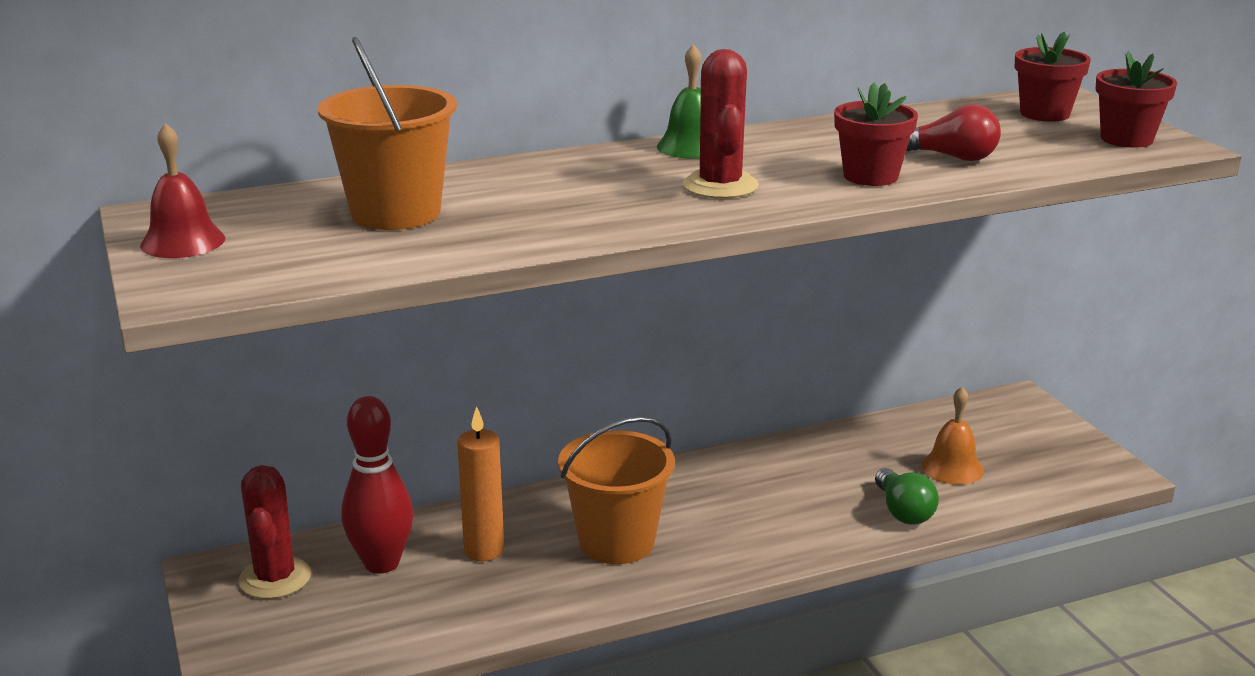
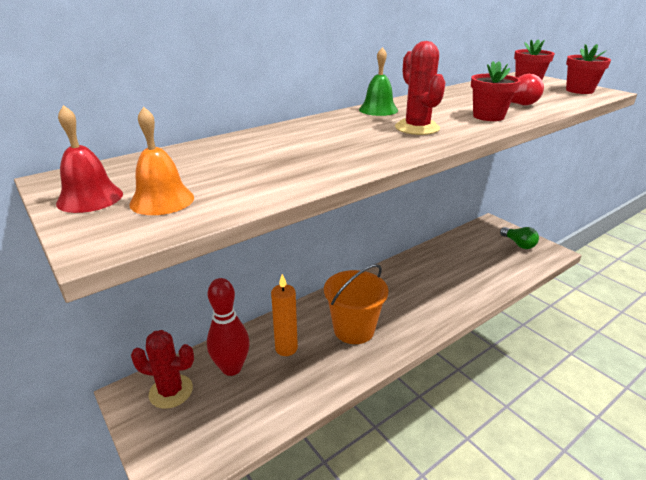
camera: 15 degrees left, 5 degrees up
red cactus [239,465,311,599] -> red cactus turned 60 degrees counterclockwise [131,330,194,409]
orange bucket [318,37,457,230] -> none
green light bulb [875,468,939,524] -> green light bulb moved to [500,227,539,249]
orange bell [921,387,984,485] -> orange bell moved to [129,107,194,215]

